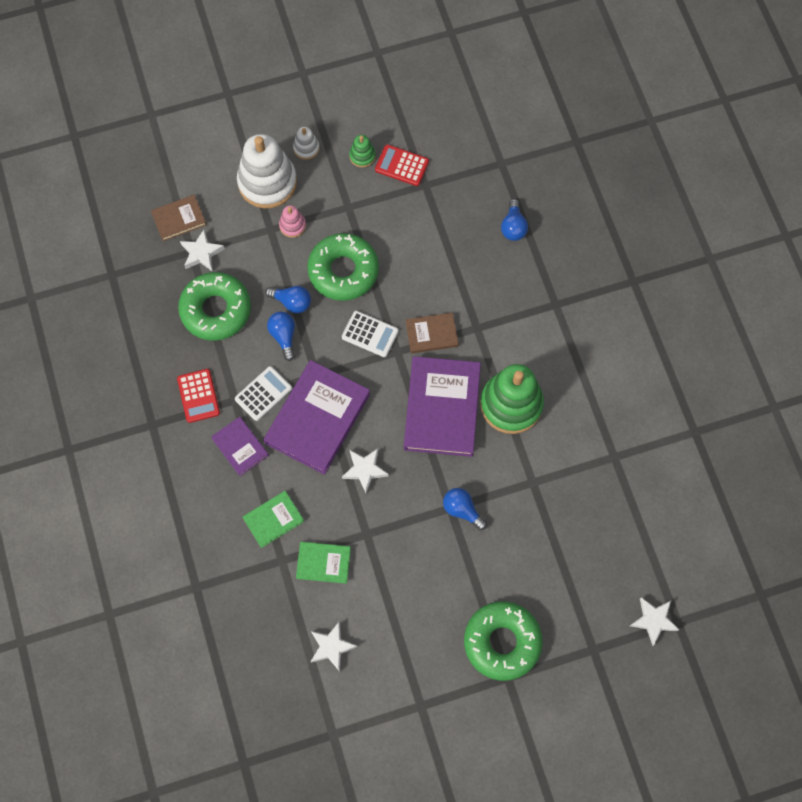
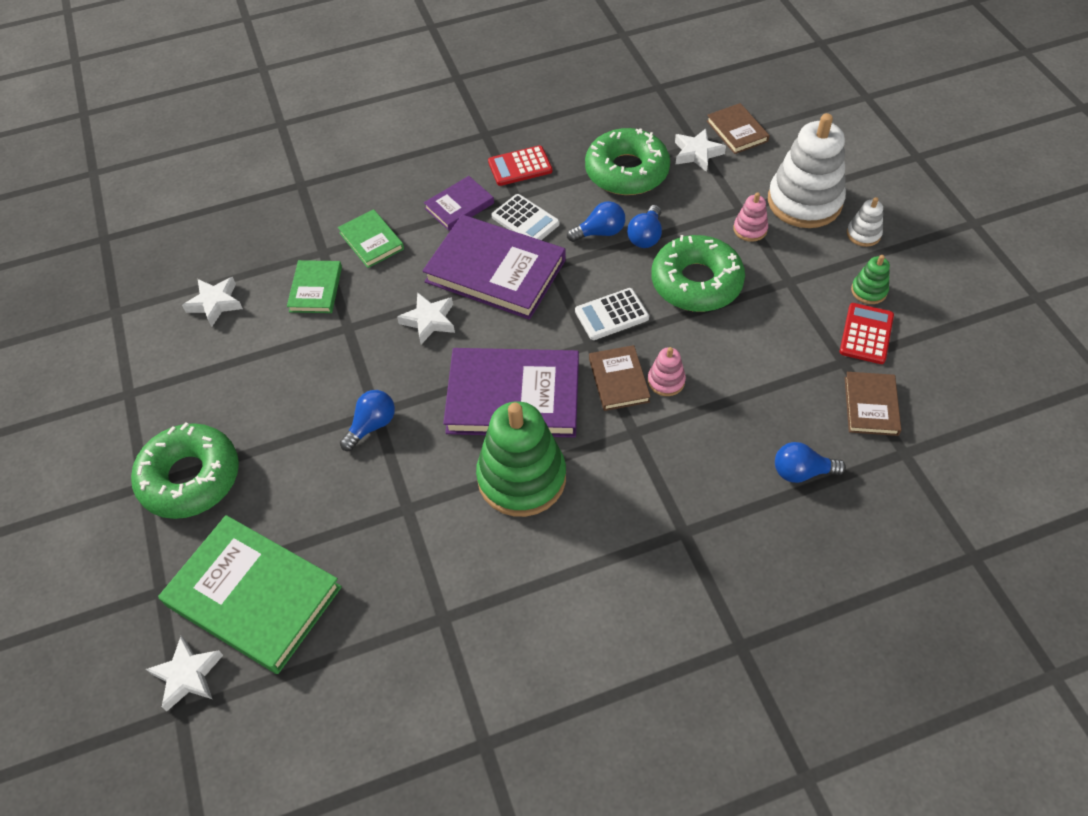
camera: 90 degrees right, 15 degrees down
white calculator [342,311,399,357] -> white calculator turned 45 degrees clockwise [575,288,649,340]
none -> green book [158,515,342,674]
none -> pink stacking toy [648,347,686,396]
none -> brown book [845,372,901,436]

